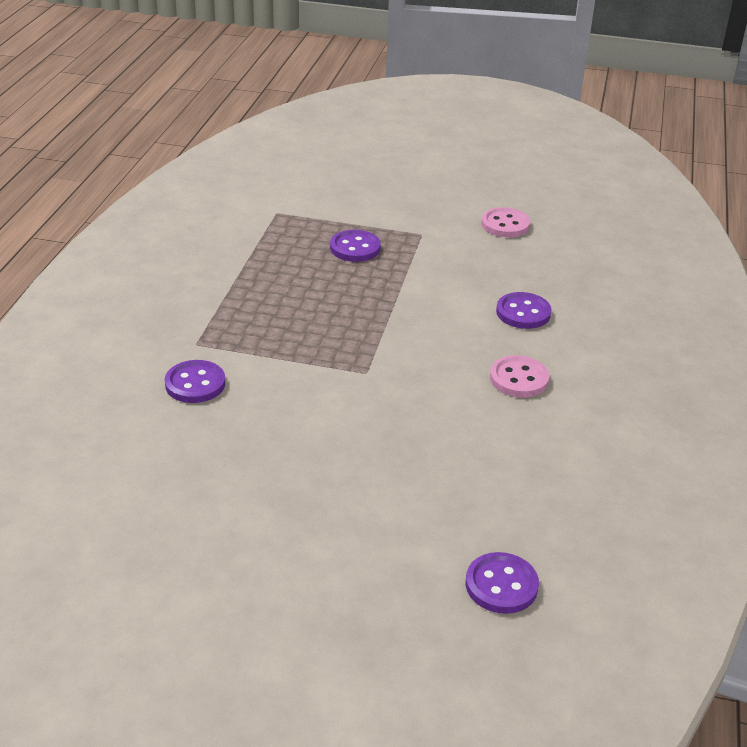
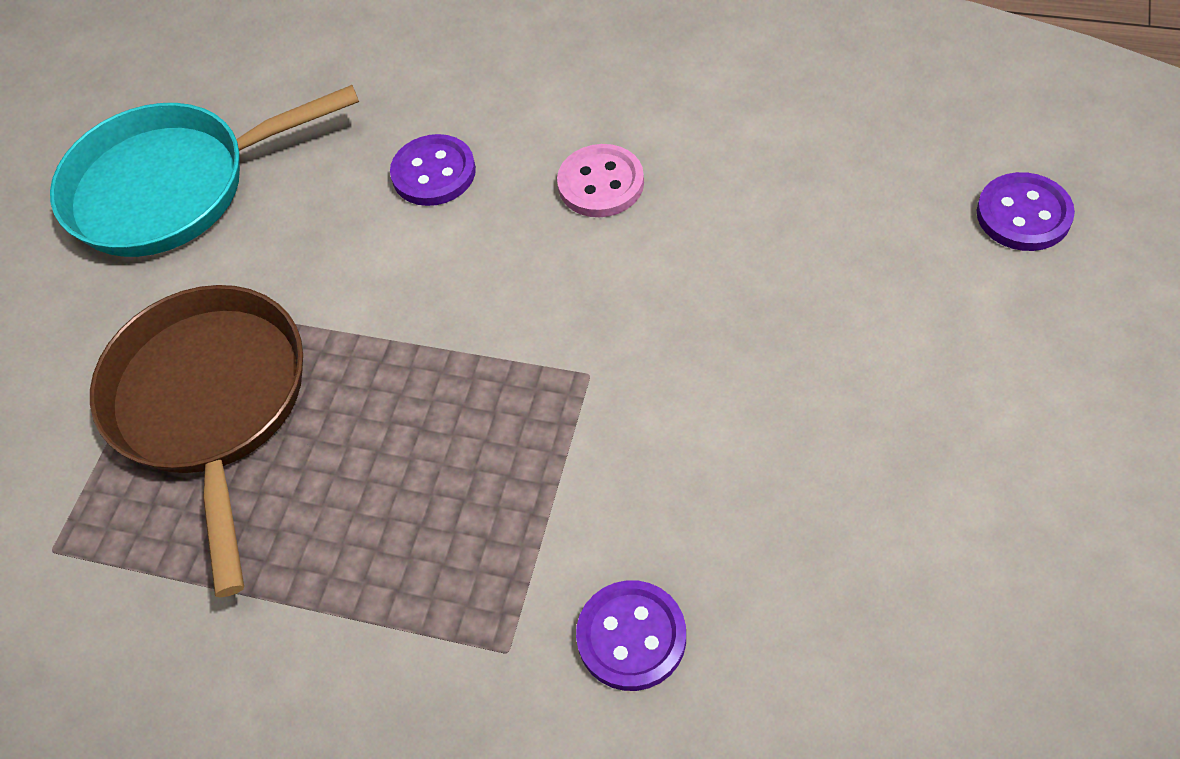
camera: 80 degrees left, 20 degrees up
purple button [330,230,381,262] -> brown pan [90,285,303,598]
pink button [481,207,531,237] -> turquoise pan [50,85,359,257]

